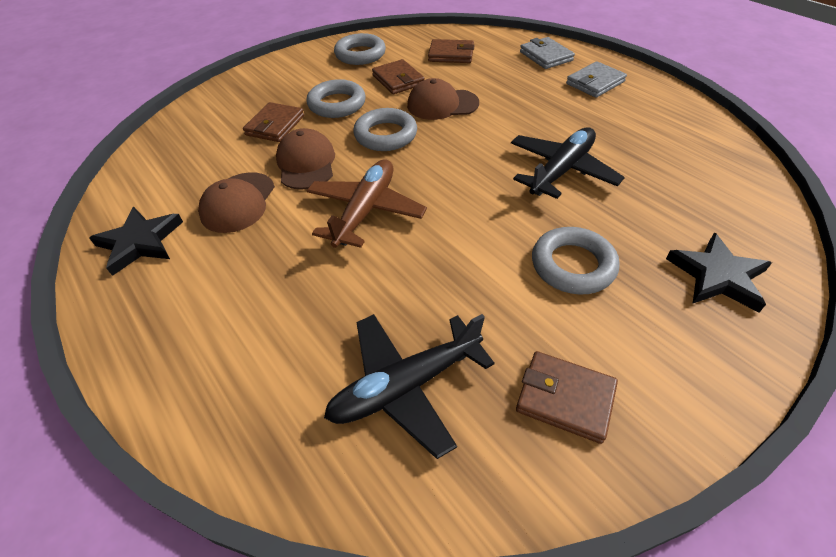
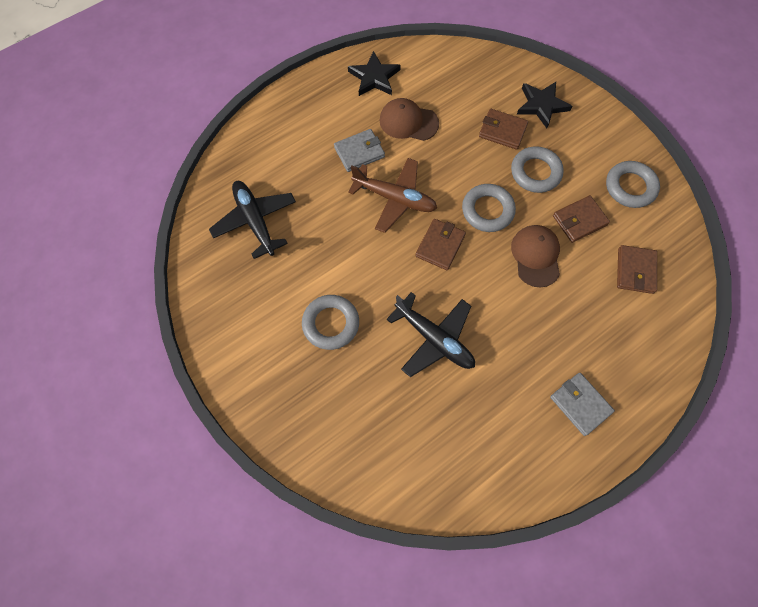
camera: 90 degrees right, 20 degrees up
brown cap [276,128,335,190] -> none
brown wallet [516,351,618,444] -> brown wallet moved to [415,219,466,270]
grey wallet [520,37,575,69] -> grey wallet moved to [334,129,385,172]
black star [666,233,772,312] -> black star moved to [517,82,572,128]

